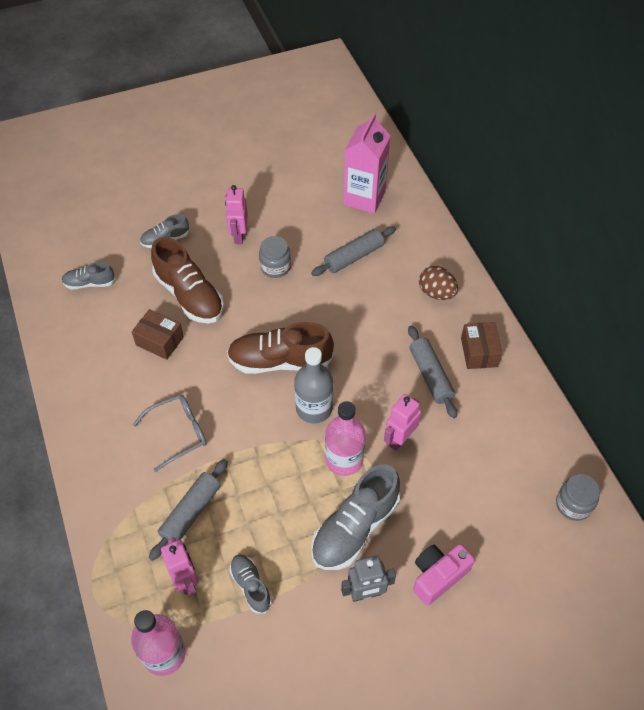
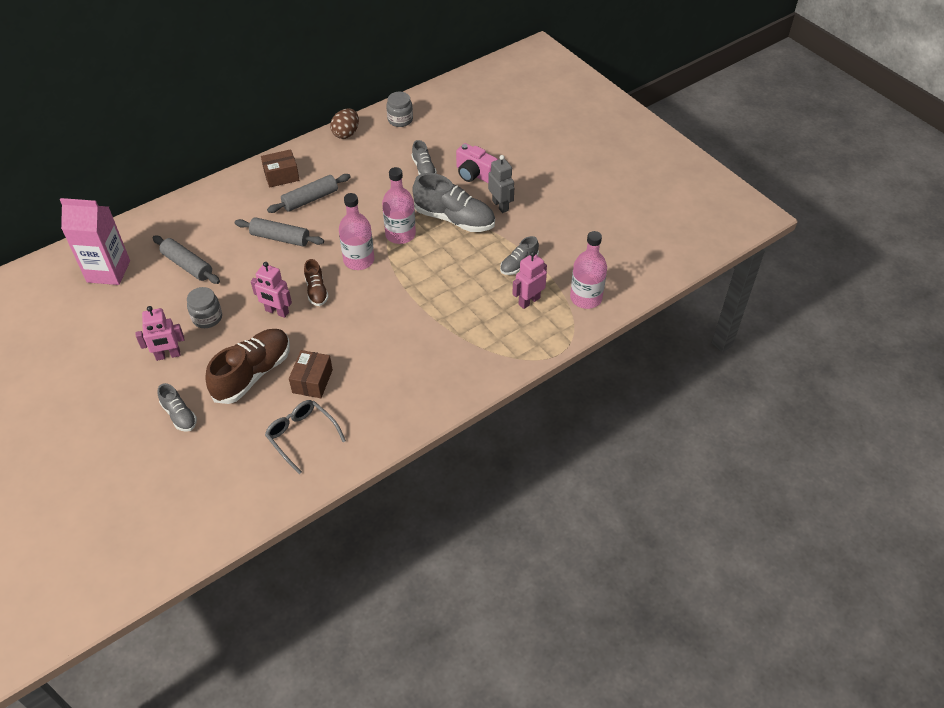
camera: 105 degrees left, 5 degrees down
grey shoe [62,262,116,289] -> grey shoe moved to [412,140,437,175]
grey glasses [133,395,206,472] -> grey glasses moved to [265,400,346,474]
grey rolling pin [149,459,228,561] -> grey rolling pin moved to [235,217,324,247]
brown shoe [227,322,334,374] -> brown shoe [304,259,329,306], size x0.53
grey bottle [294,347,333,423] -> pink bottle [339,193,374,270]
pink robot [384,394,421,451] -> pink robot moved to [251,262,292,318]
brown egg [419,266,458,300] -> brown egg moved to [330,108,359,139]

